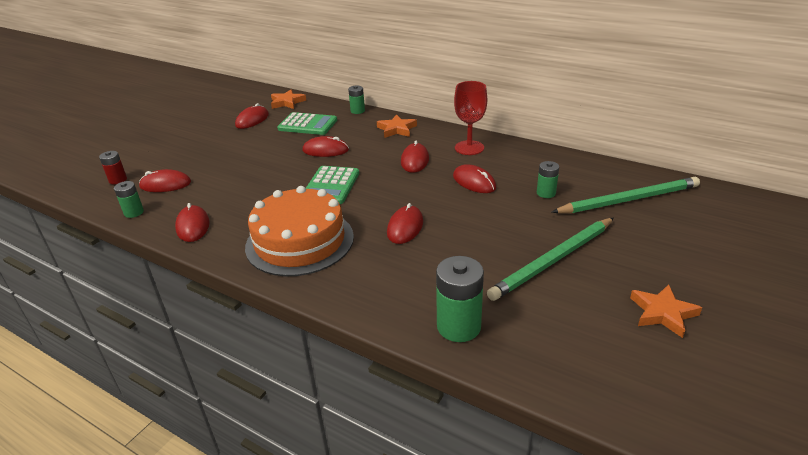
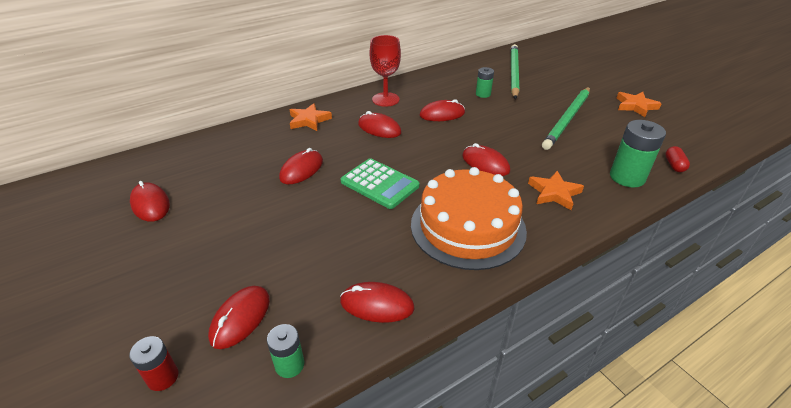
camera: 65 degrees left, 5 degrees up
orange star [271,89,306,109] -> orange star moved to [528,171,584,210]
green calculator [277,112,337,135] -> none
green battery [348,85,365,114] -> none
green pencil [487,218,614,301] -> green pencil turned 45 degrees clockwise [542,87,590,150]
none -> red capsule [666,146,690,172]

